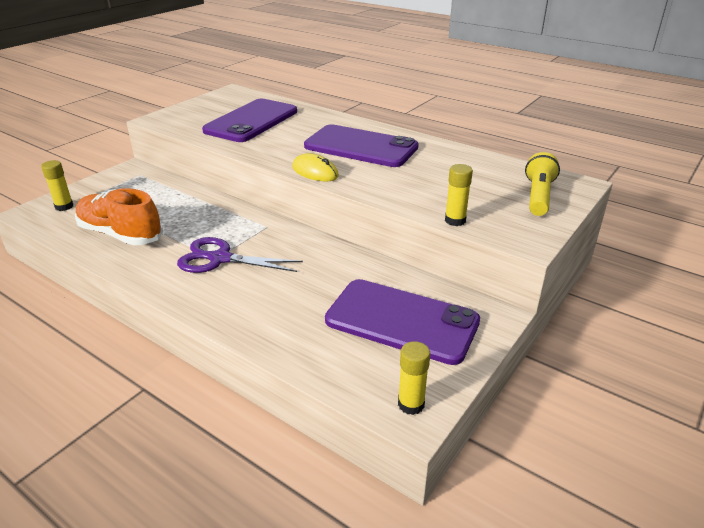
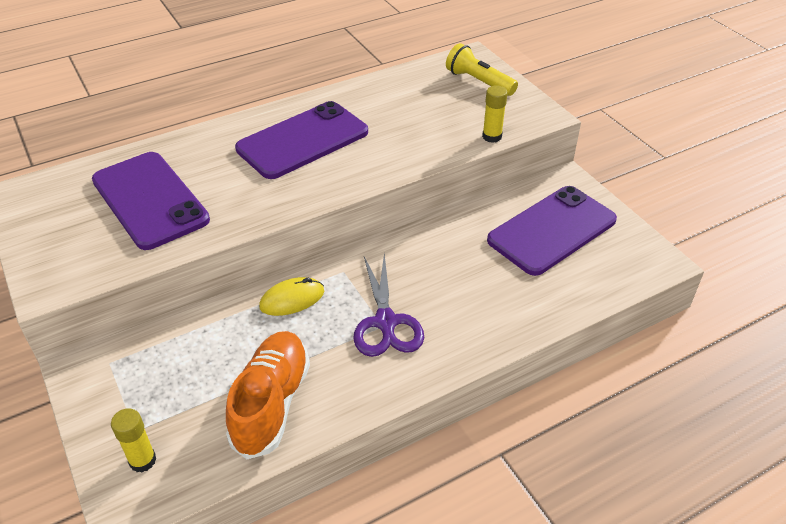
camera: 65 degrees left, 10 degrees up
orange shoe [75,188,163,245] -> orange shoe turned 135 degrees clockwise [226,331,310,459]
purple scissors [177,237,303,273] -> purple scissors turned 45 degrees counterclockwise [353,253,424,357]
yellow mouse [292,153,339,181] -> yellow mouse moved to [259,277,324,316]
yellow glue stick [398,341,430,415] -> none

